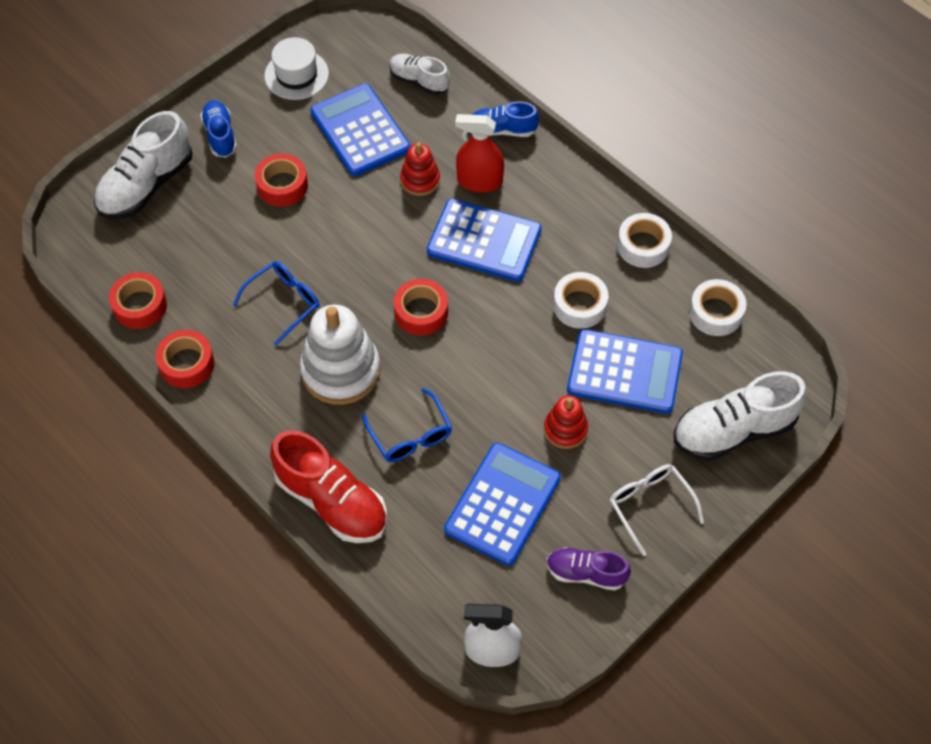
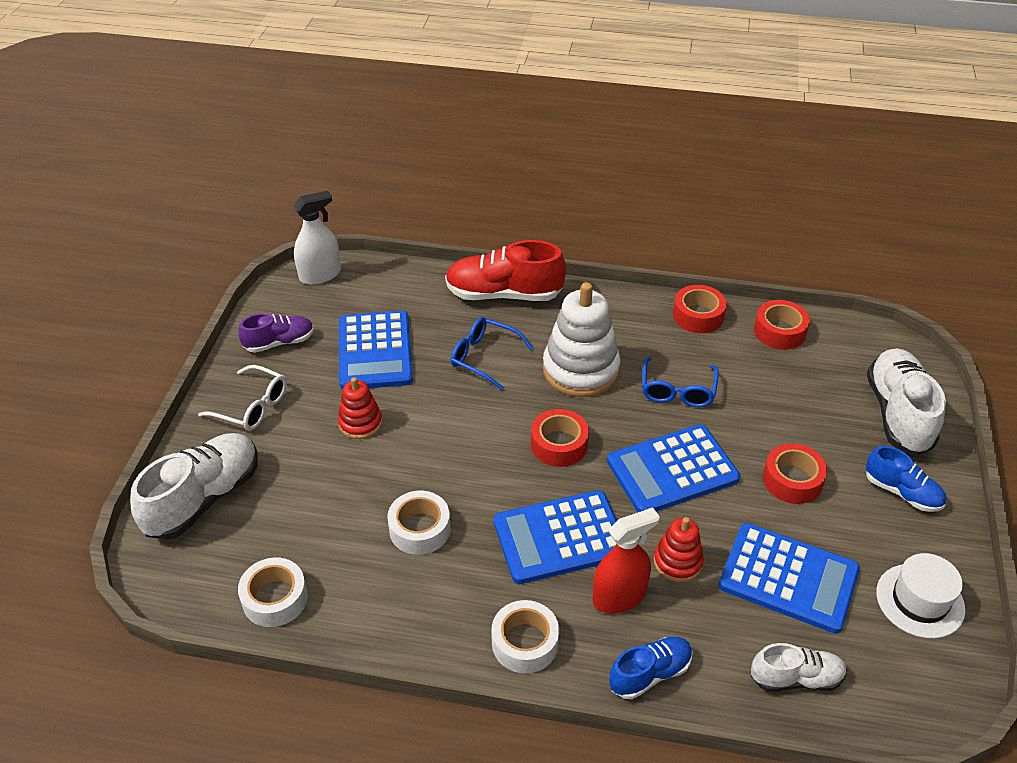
camera: 145 degrees right, 15 degrees down
blue calculator [567,329,683,414] -> blue calculator moved to [607,424,740,512]
white tape [617,213,672,268] -> white tape moved to [491,600,559,673]

